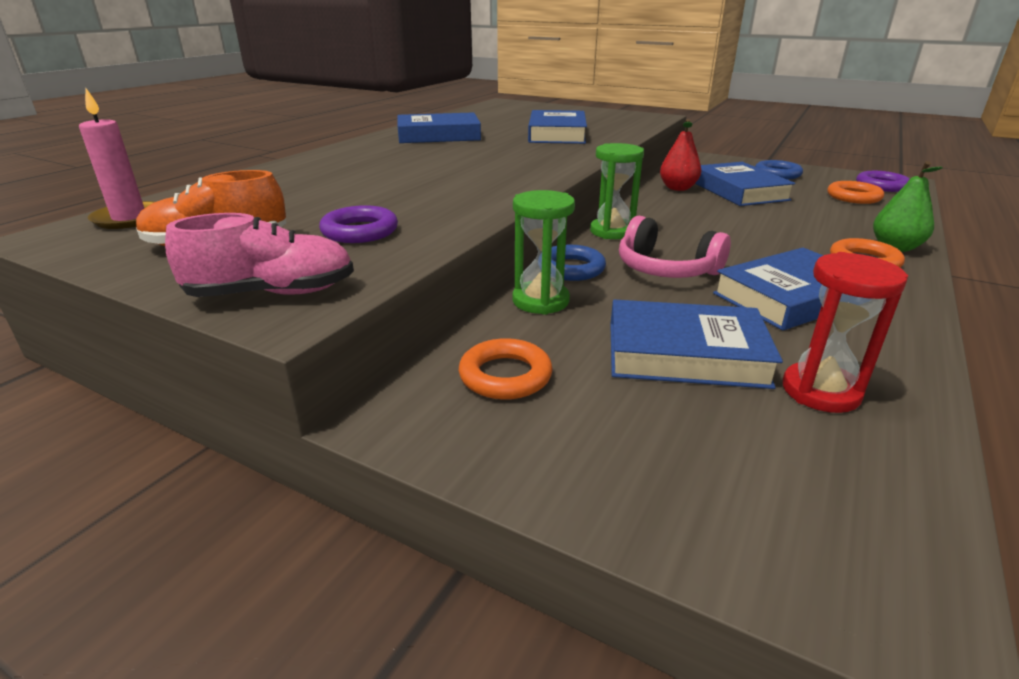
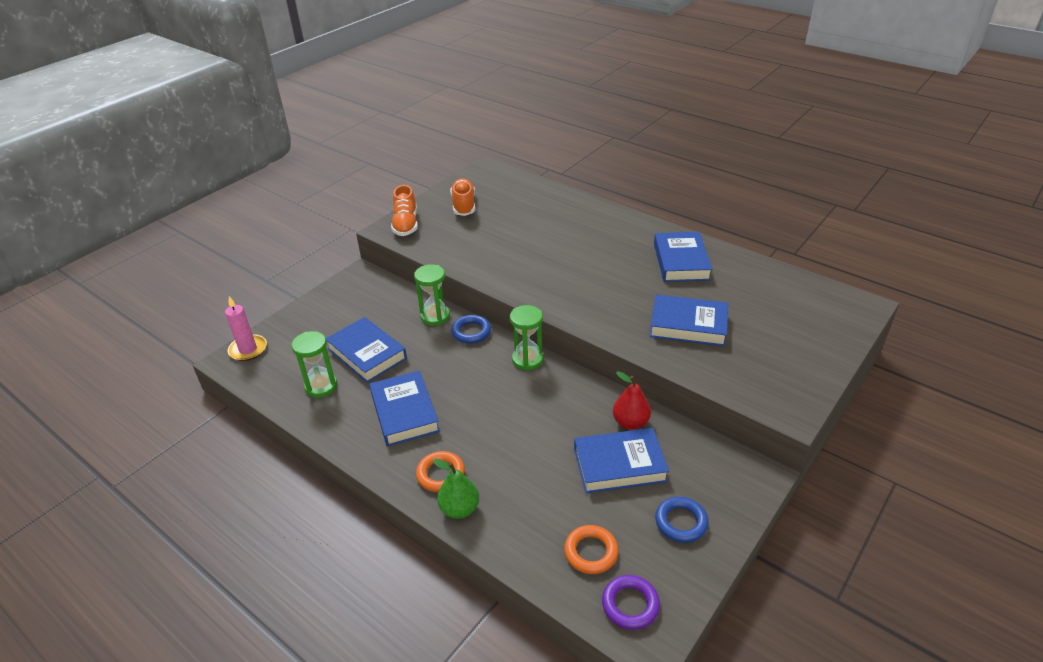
camera: 100 degrees right, 10 degrees up
pink candle [79,88,154,229] -> pink candle moved to [225,296,267,361]
pink shoe [165,213,354,297] -> orange shoe [391,185,418,236]
purple ring [319,205,398,243] -> none
orange ring [459,338,553,400] -> none
blue book [610,300,783,389] -> blue book turned 60 degrees counterclockwise [326,317,407,383]
pink headphones [619,216,731,278] -> none
red hourglass [783,252,908,413] -> green hourglass [291,331,337,398]

